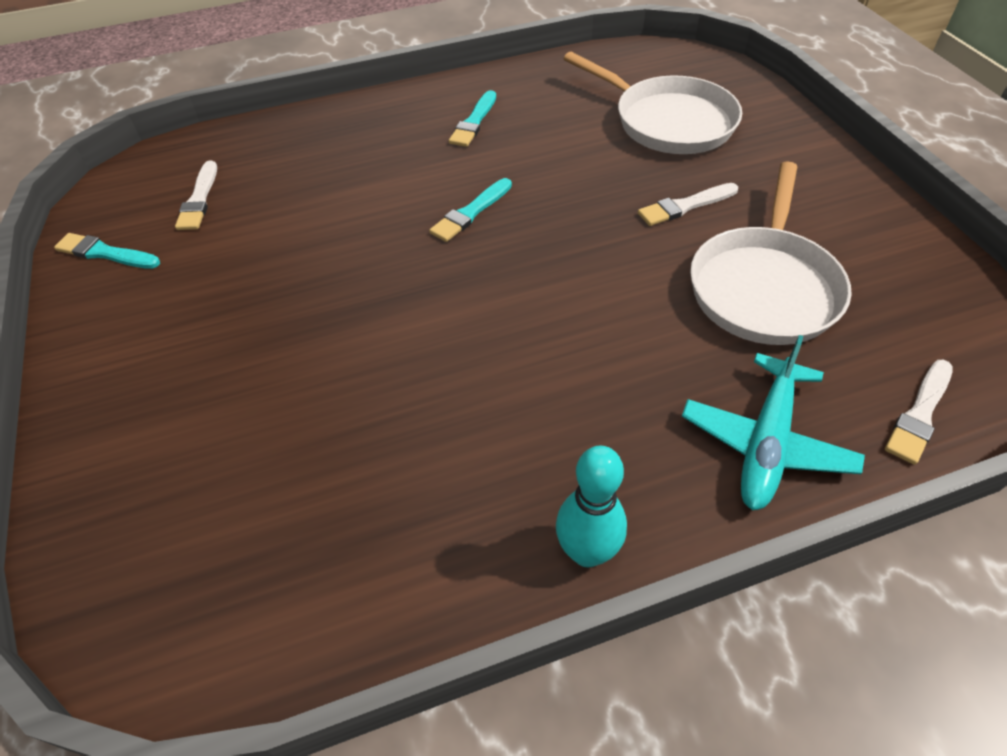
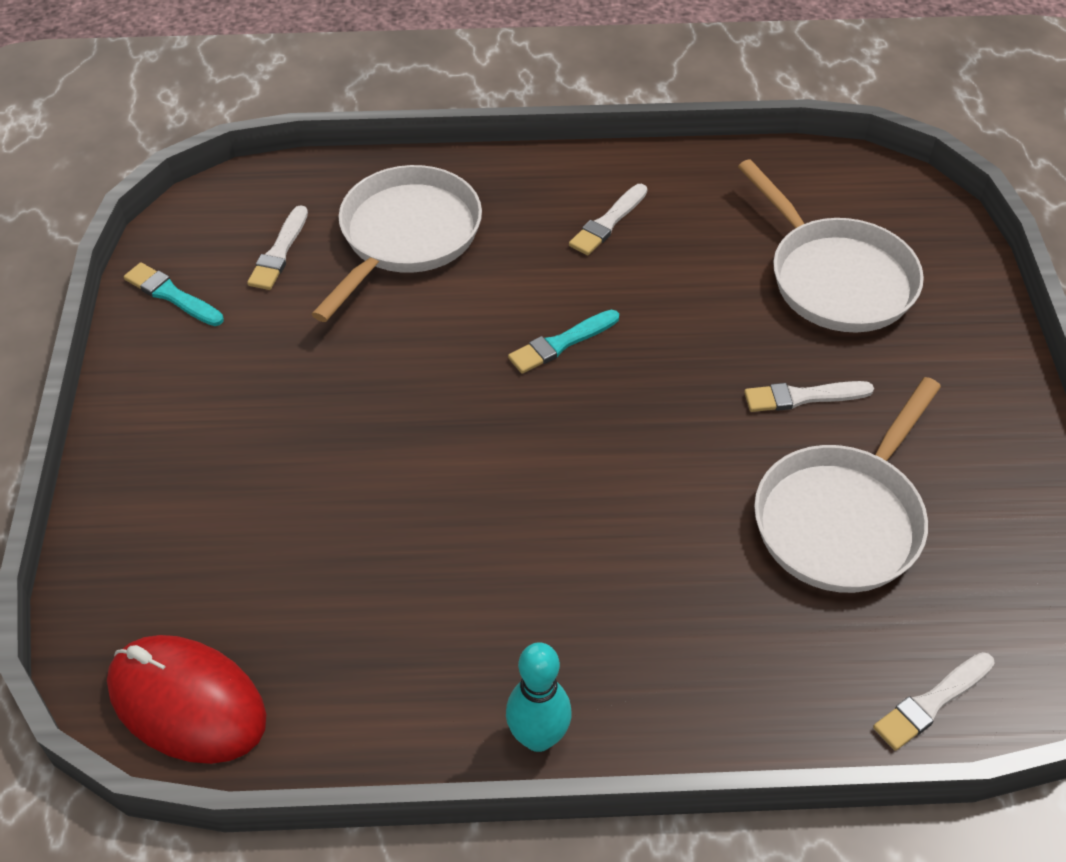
camera: 15 degrees right, 0 degrees up
turquoise brush [449,90,496,147] -> white brush [569,184,647,255]
turquoise plane [682,335,865,510] -> none
none -> red mouse [107,635,266,764]
none -> white pan [311,165,482,322]

